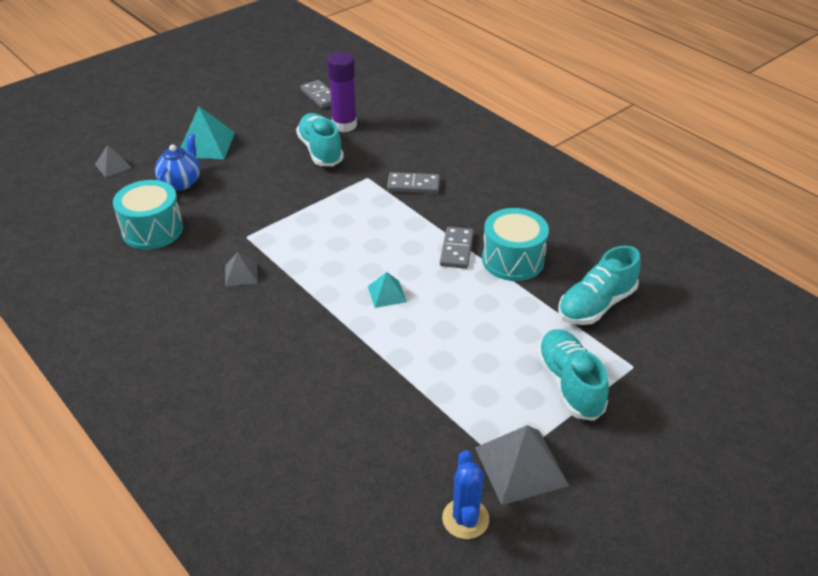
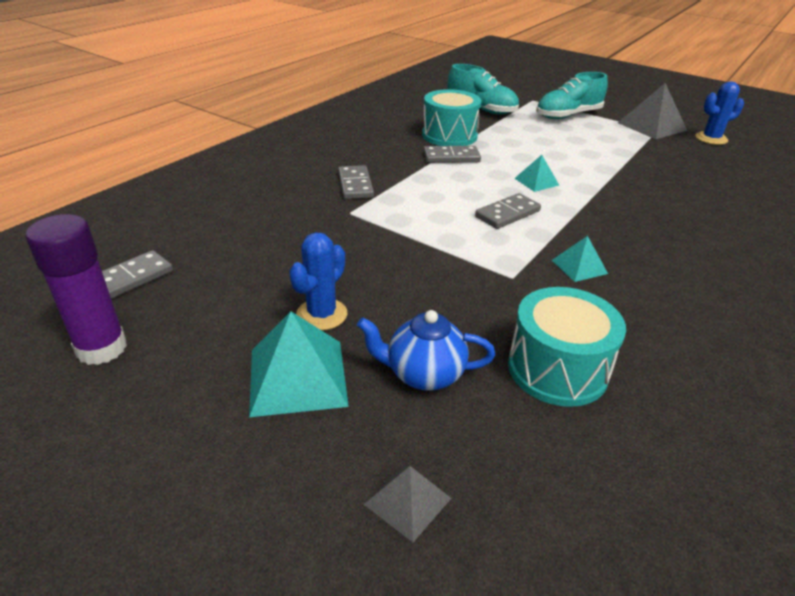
camera: 105 degrees left, 5 degrees down
grey pyramid [225,252,258,286] -> turquoise pyramid [552,236,608,282]
turquoise shoe [296,113,344,166] -> none
purple glue stick [327,52,357,132] -> purple glue stick moved to [25,214,127,365]
none -> blue cactus [289,232,347,330]
none -> grey domino [475,193,541,229]

